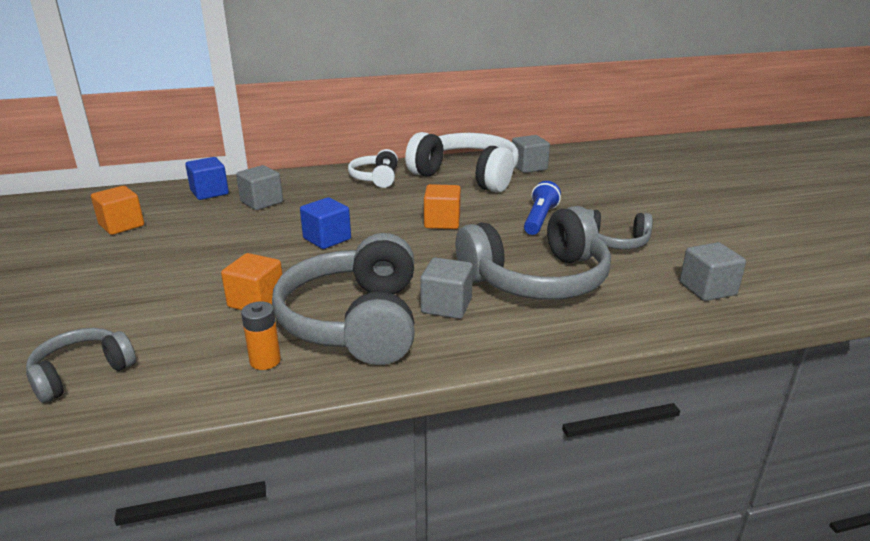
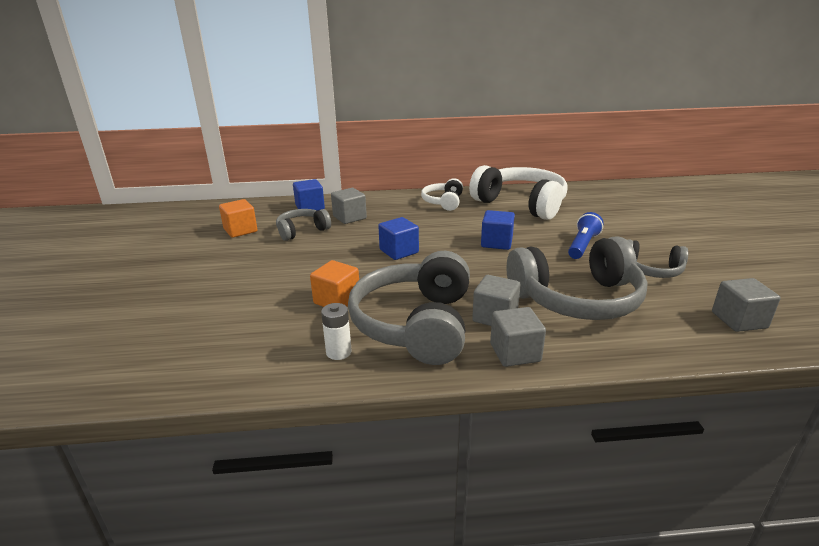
camera: 10 degrees right, 0 degrees up
grey headphones [26,328,136,403] -> grey headphones moved to [276,209,331,241]
orange battery [241,301,281,370] -> white battery [321,303,351,360]
orange cube [424,184,461,229] -> blue cube [481,210,515,250]
grey cube [512,135,550,173] -> grey cube moved to [490,307,546,367]

